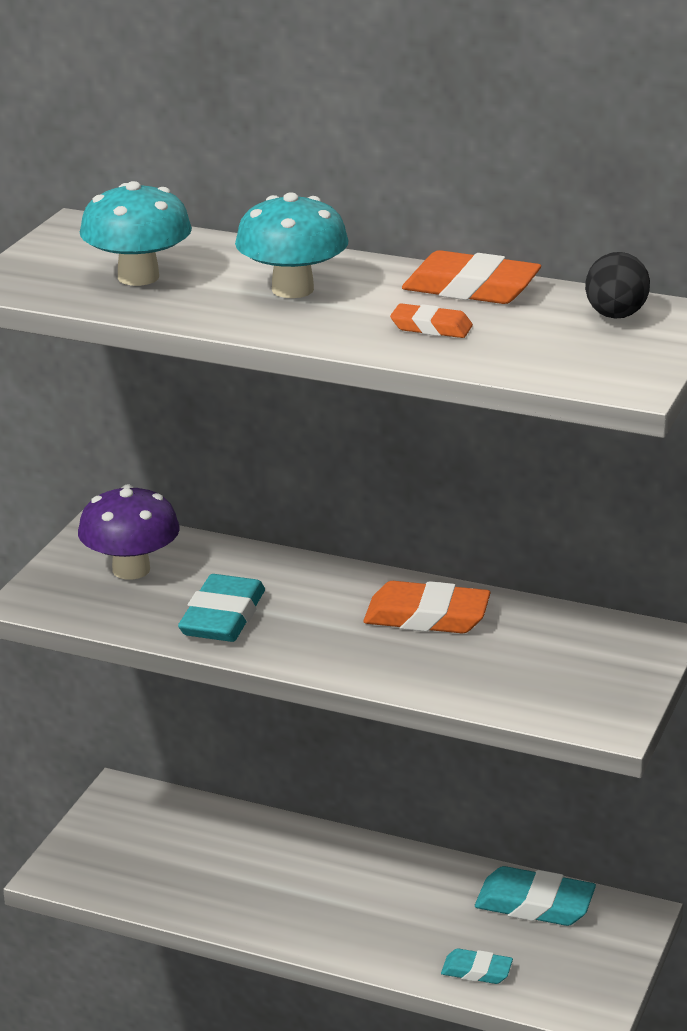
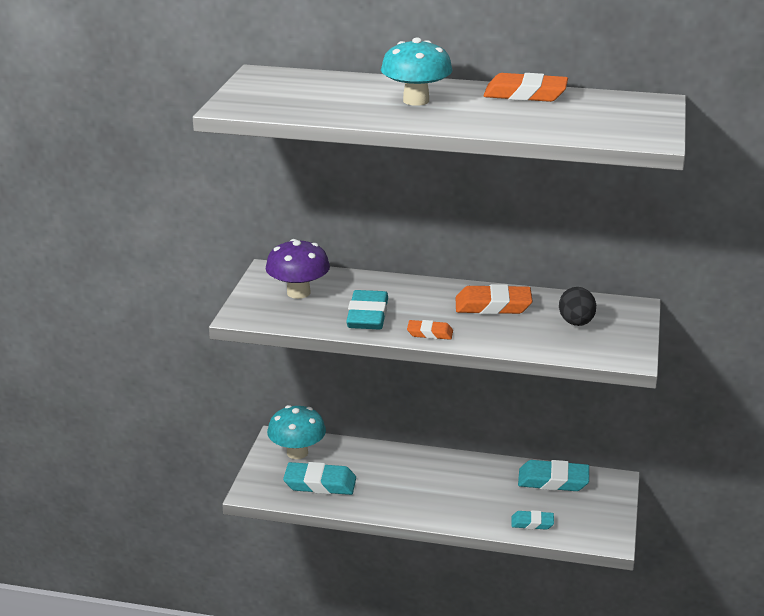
camera: 10 degrees left, 0 degrees up
turquoise mushroom [80,181,192,286] -> turquoise mushroom moved to [267,405,326,459]
orange eraser [390,303,473,338] -> orange eraser moved to [407,320,453,340]
black egg [585,252,650,319] -> black egg moved to [559,287,596,326]
none -> turquoise eraser [283,462,356,495]

